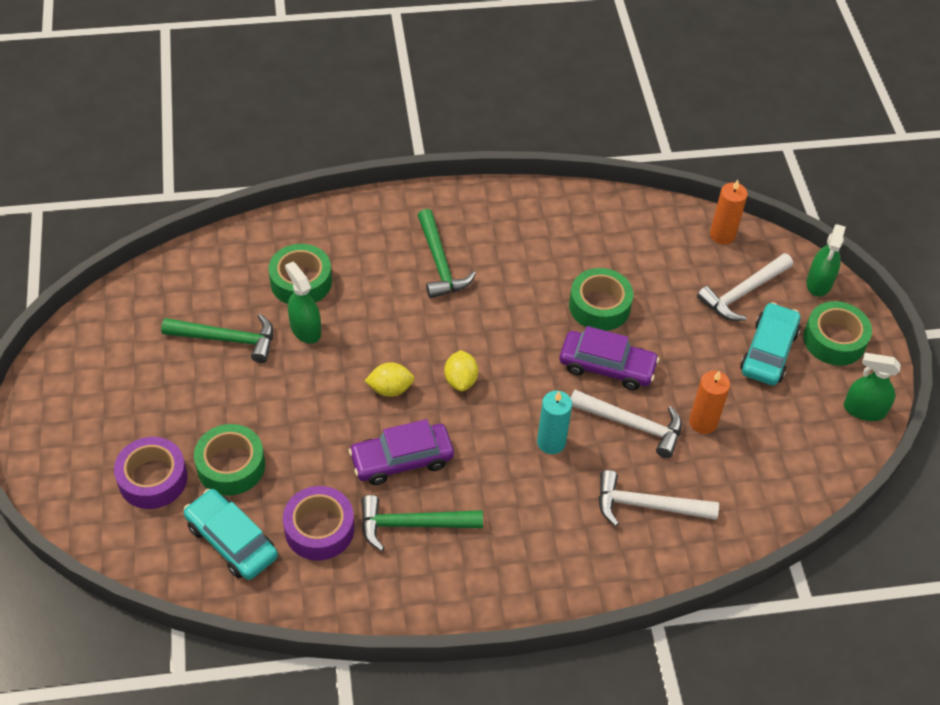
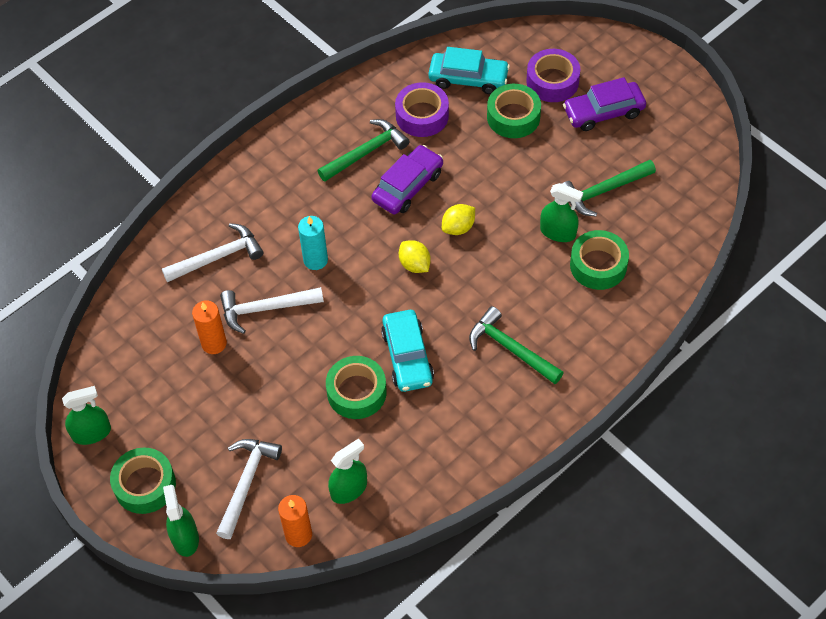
camera: 150 degrees right, 5 degrees up
purple car [560,326,659,390] -> purple car moved to [563,77,646,131]
turquoise car [740,302,801,386] -> turquoise car moved to [381,310,434,392]
none -> green spray bottle [328,438,367,504]

